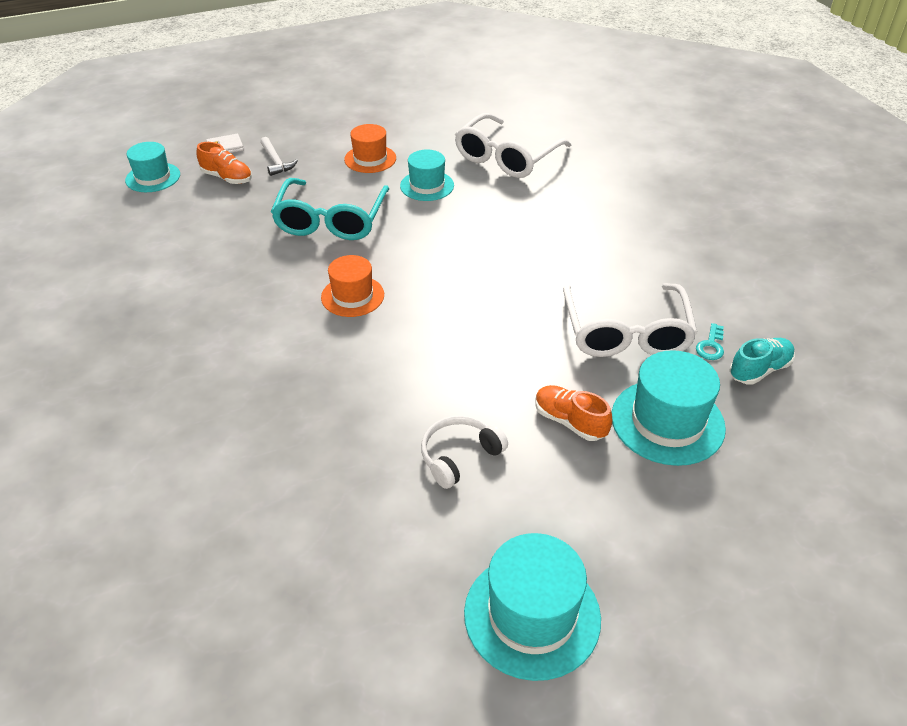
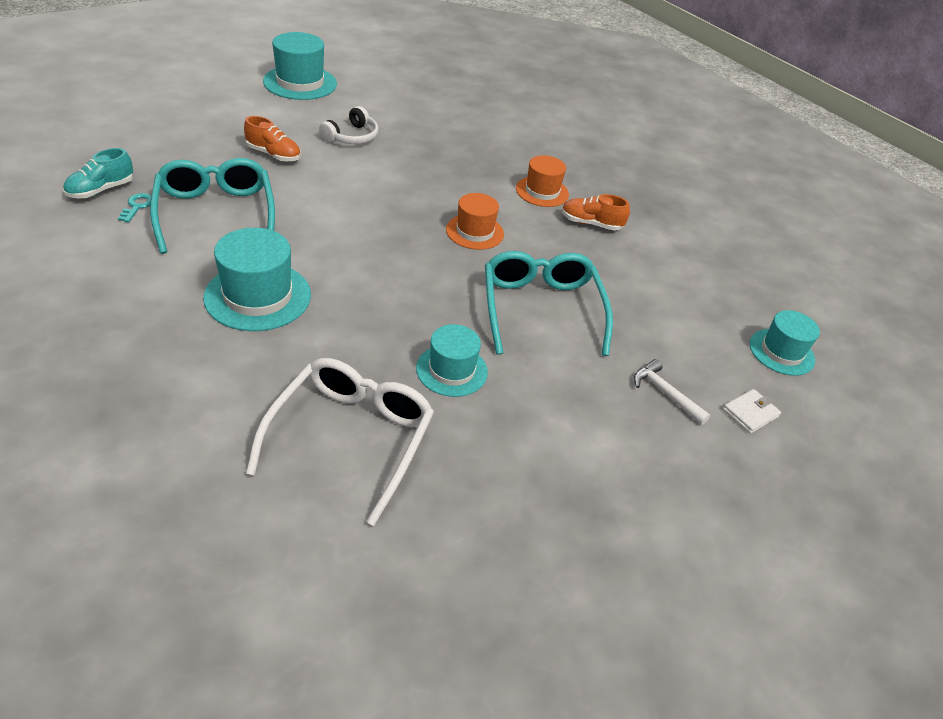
camera: 160 degrees right, 0 degrees up
orange shoe [196,142,252,184] -> orange shoe moved to [562,194,630,231]
orange hat [344,124,396,173] -> orange hat moved to [516,155,569,207]
white glasses [563,283,697,357] -> turquoise glasses [150,158,275,254]
turquoise hat [612,350,726,466] -> turquoise hat moved to [203,228,311,331]

